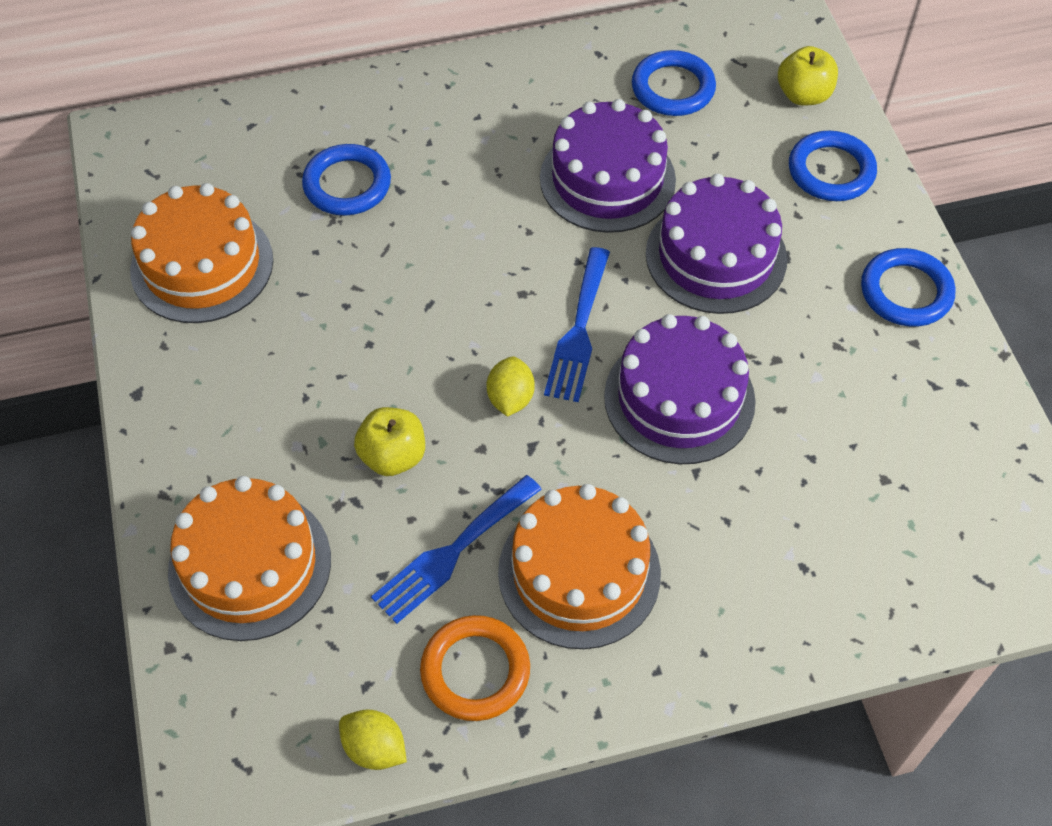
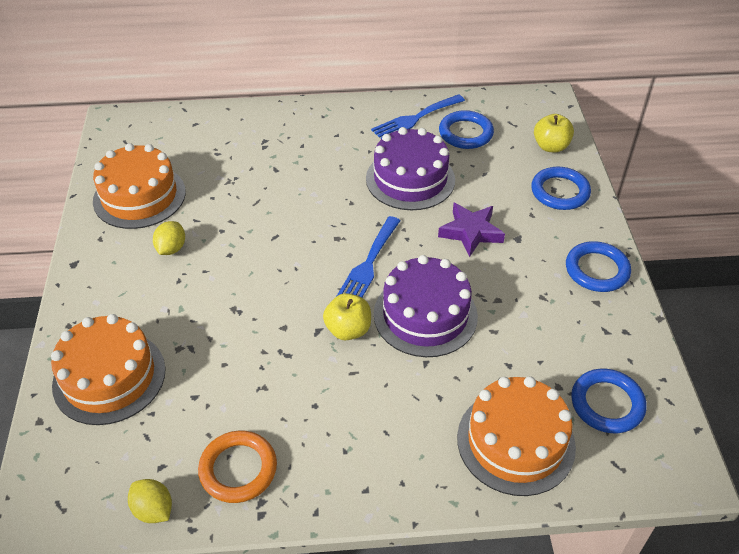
camera: 10 degrees right, 10 degrees down
blue ring [302,144,391,215] -> blue ring moved to [571,369,647,433]
yellow apple [354,407,425,476] -> yellow apple moved to [323,293,371,340]
blue fork [371,475,542,624] -> blue fork moved to [371,94,465,139]
yellow lemon [487,356,535,417] -> yellow lemon moved to [153,221,185,255]
orange cake [498,484,661,649] -> orange cake moved to [457,376,576,496]
purple cake [646,174,787,314] -> purple star [438,203,505,257]

